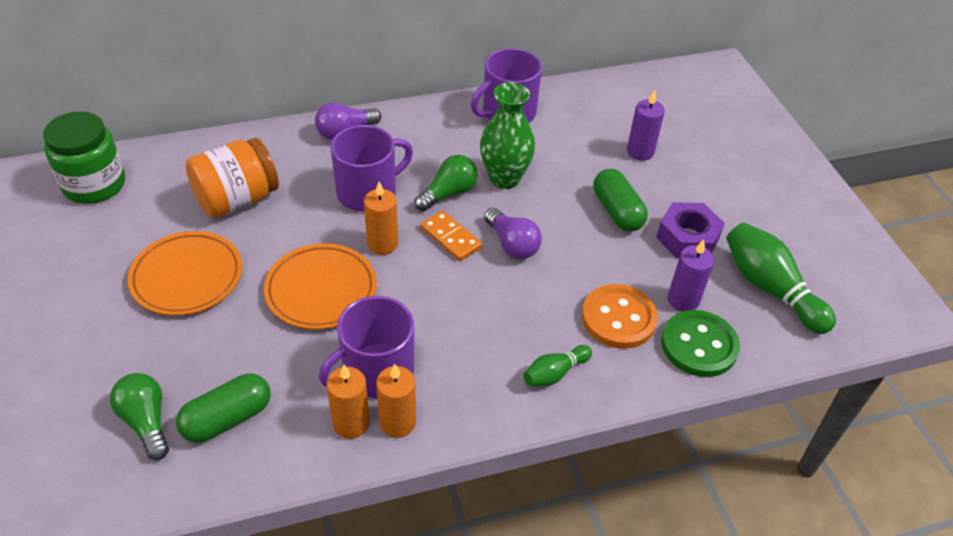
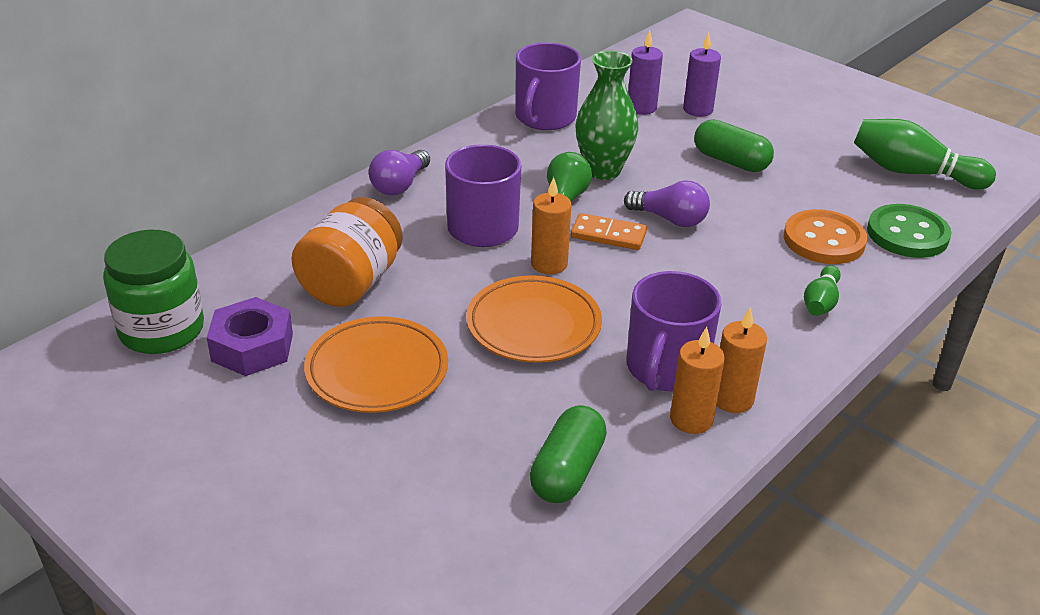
camera: 30 degrees left, 10 degrees down
green light bulb [110,373,169,460] -> none
purple nut [656,202,725,258] -> purple nut moved to [207,297,293,376]
purple candle [668,239,714,312] -> purple candle moved to [628,30,663,115]

